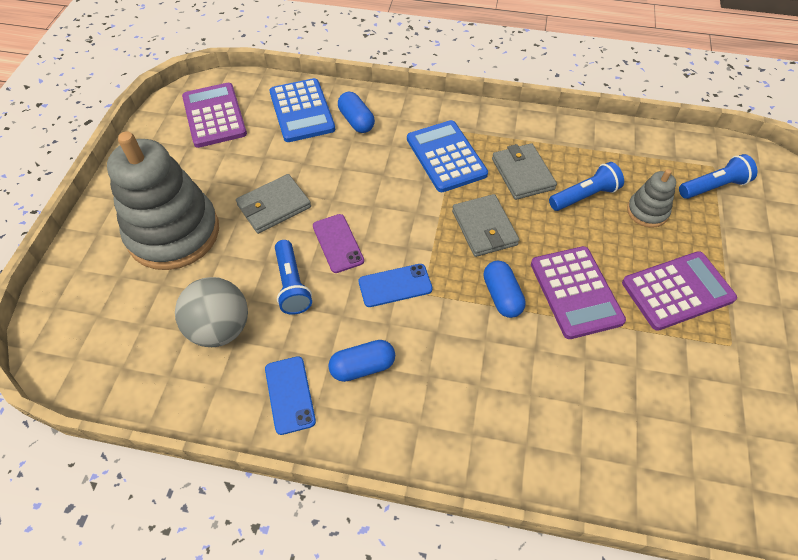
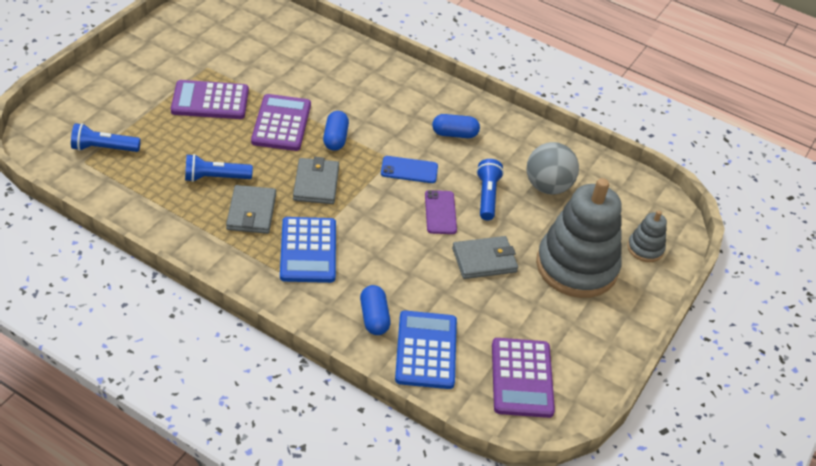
camera: 165 degrees left, 10 degrees down
blue phone [265,356,316,435] -> none
grey stacking toy [627,169,676,228] -> grey stacking toy moved to [627,210,667,262]

